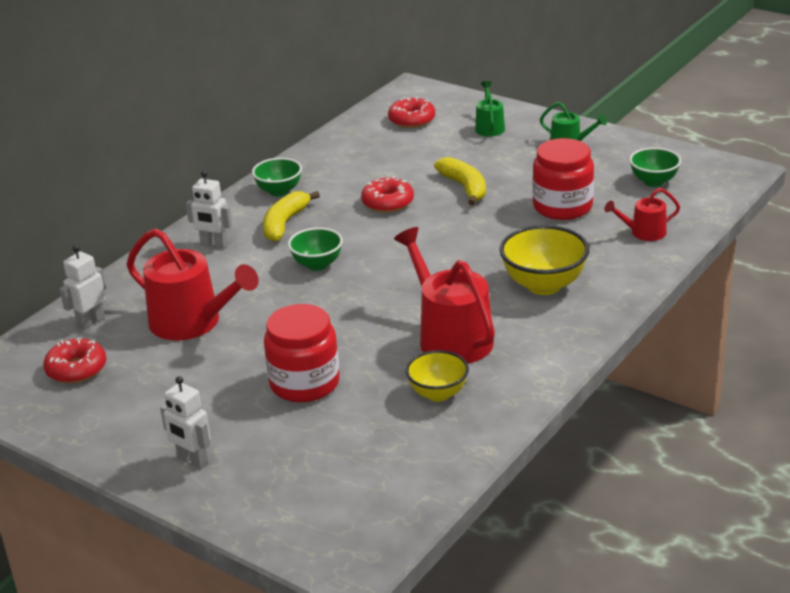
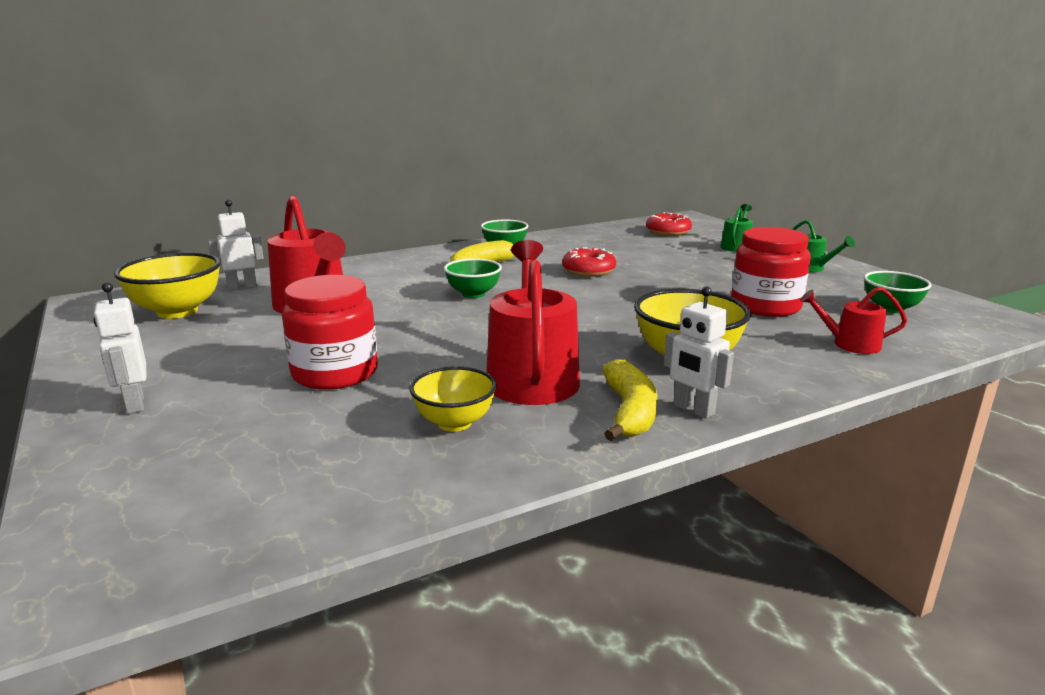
camera: 25 degrees right, 10 degrees down
red donut [43,338,106,383] -> yellow bowl [114,252,221,319]
white robot [186,171,232,248] -> white robot moved to [664,286,734,419]
yellow banana [434,157,486,205] -> yellow banana moved to [602,359,657,441]

